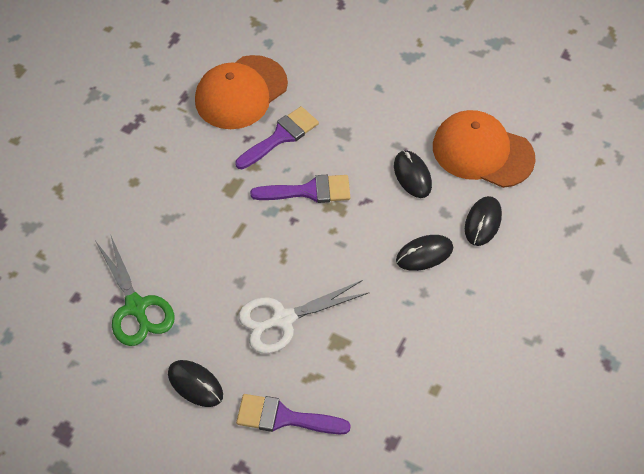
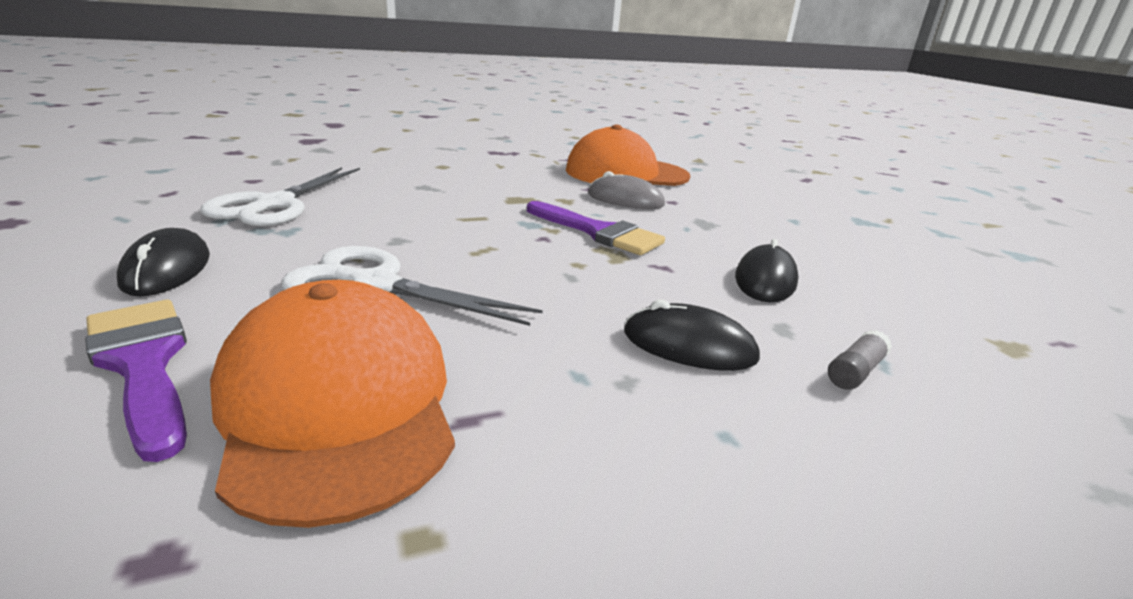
camera: 40 degrees right, 30 degrees down
green scissors [96,236,174,346] -> white scissors [200,167,360,226]
purple brush [235,106,319,169] -> grey mouse [588,171,665,209]
orange cap [433,110,536,188] -> orange cap moved to [210,280,455,528]
black mouse [465,196,502,246] -> grey glue stick [828,330,892,389]

